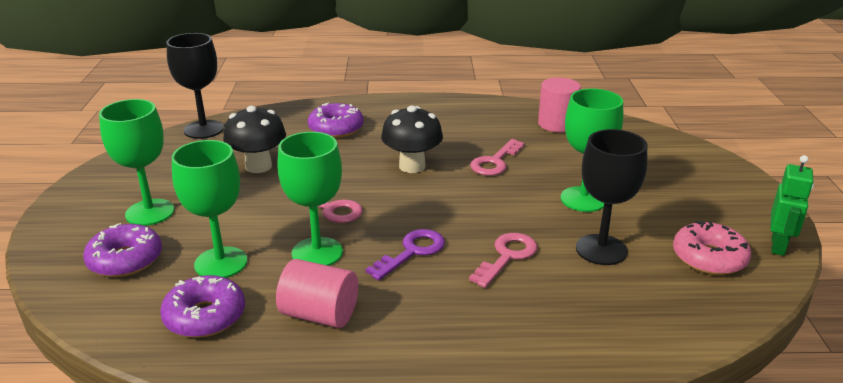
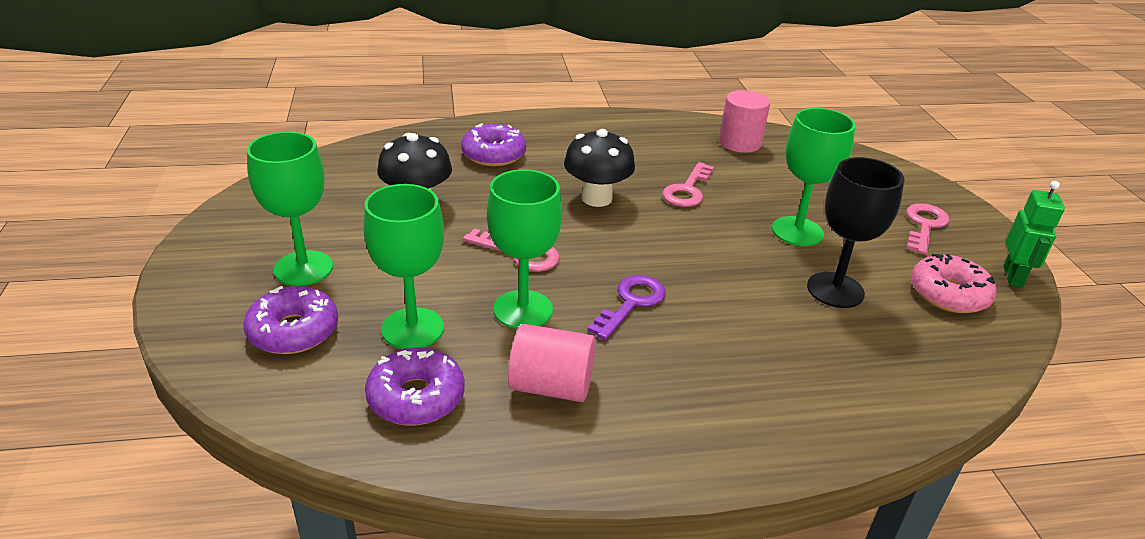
camera: 10 degrees left, 5 degrees up
black goblet [166,33,224,139] -> none
pink key [469,233,537,288] -> pink key moved to [906,203,950,255]

